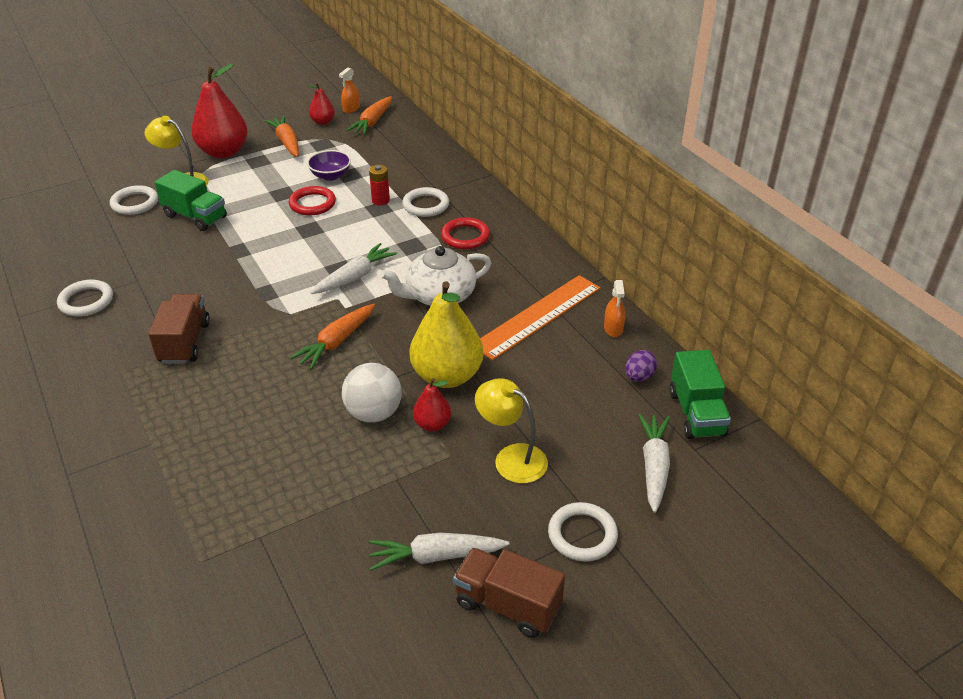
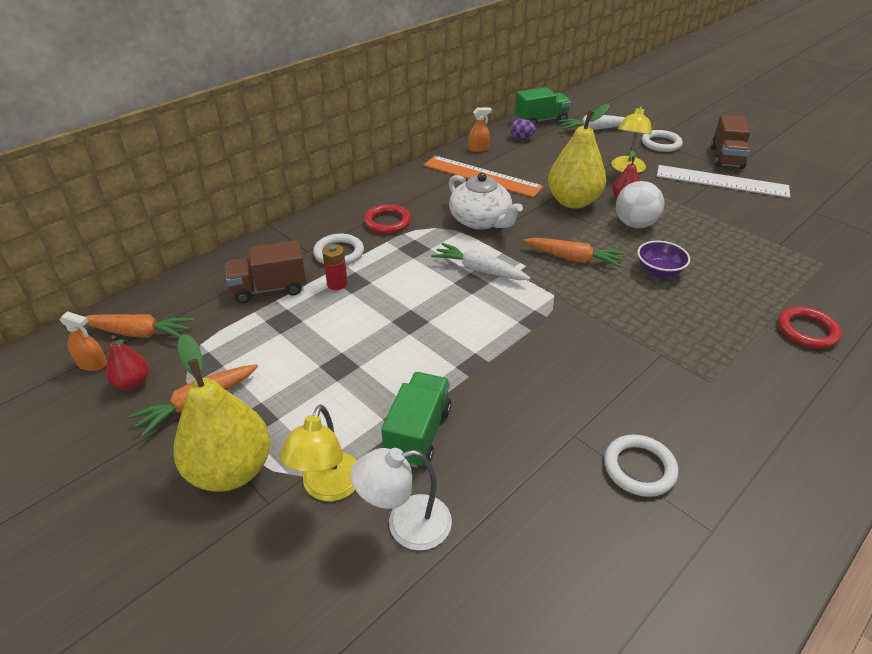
camera: 105 degrees left, 0 degrees up
white ring [110,185,158,215] -> white lamp [351,448,452,550]
brown truck [148,294,210,364] -> brown truck moved to [226,240,306,303]
red pear [191,64,248,158] -> yellow pear [173,334,271,492]
red ring [289,186,336,216] -> red ring moved to [778,307,842,349]
purple bowl [307,150,351,181] -> purple bowl moved to [637,241,690,277]
white carrot [369,533,509,571] -> white ruler [657,165,790,198]

